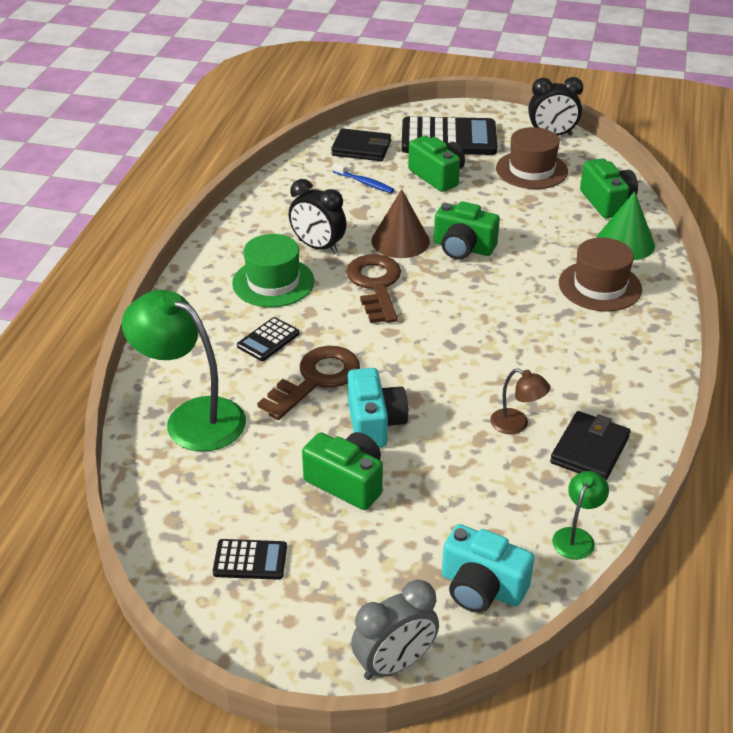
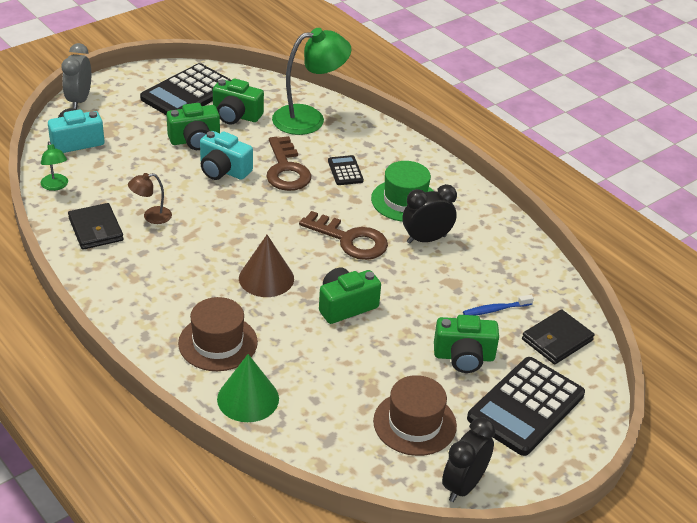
camera: 125 degrees right, 0 degrees up
black calculator [213,539,287,580] -> black calculator [140,63,231,115], size x2.11
brown cone [371,189,430,258] -> brown cone moved to [239,235,294,297]
green camera [580,158,638,219] -> green camera moved to [213,79,264,125]

